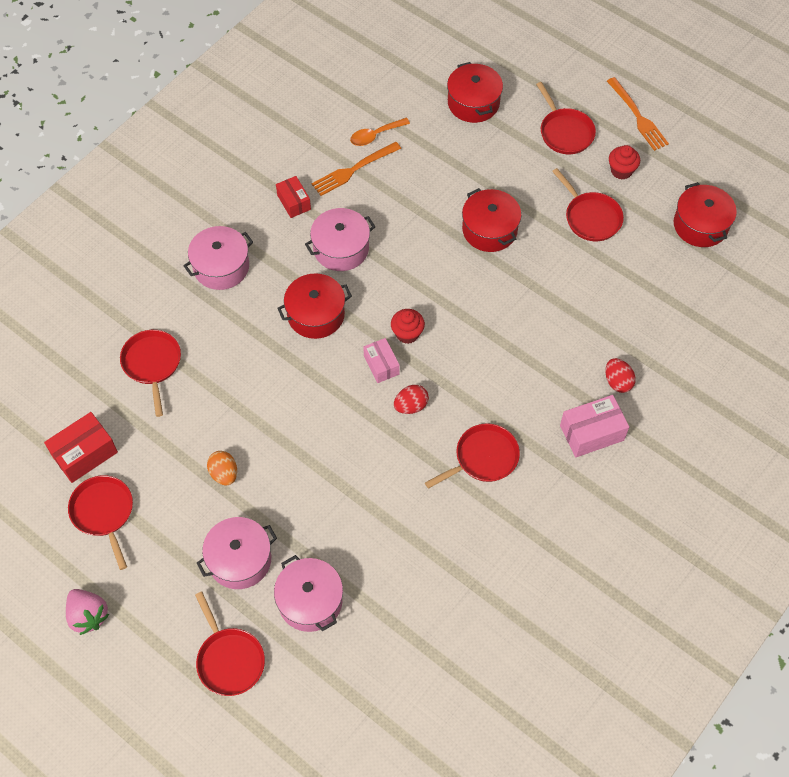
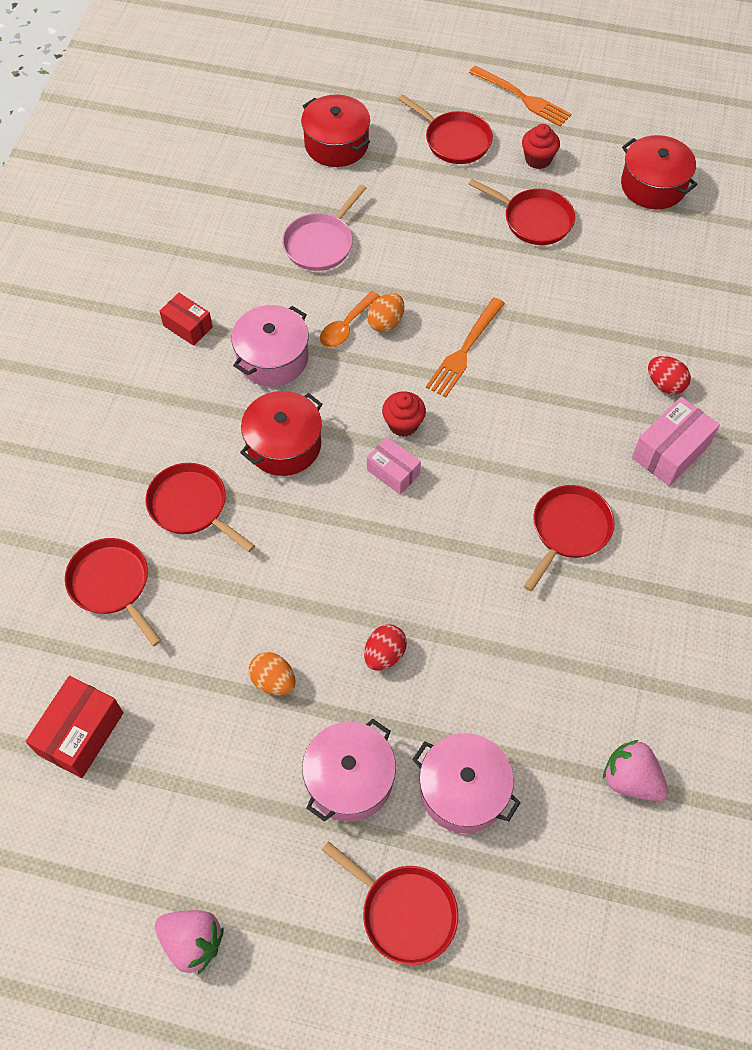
camera: 25 degrees left, 0 degrees up
red pan [68,475,133,570] -> red pan moved to [146,463,255,552]
pink pot [183,226,253,290] -> none
orange fork [312,142,401,196] -> orange fork moved to [426,298,505,398]
orange spoon [350,118,410,146] -> orange spoon moved to [320,291,380,347]
red egg [394,385,429,414] -> red egg moved to [364,624,407,671]
red pot [462,188,521,252] -> none
none -> pink pan [282,184,366,271]
none -> orange egg [367,293,404,332]
none -> pink strawberry [603,740,668,801]

